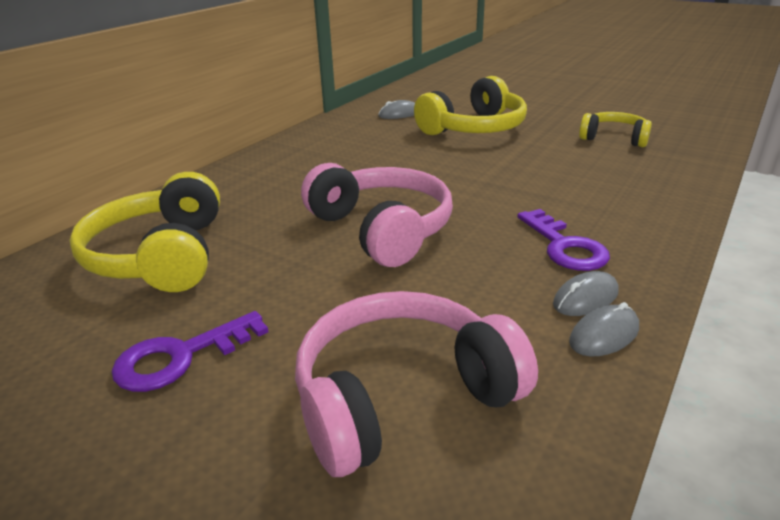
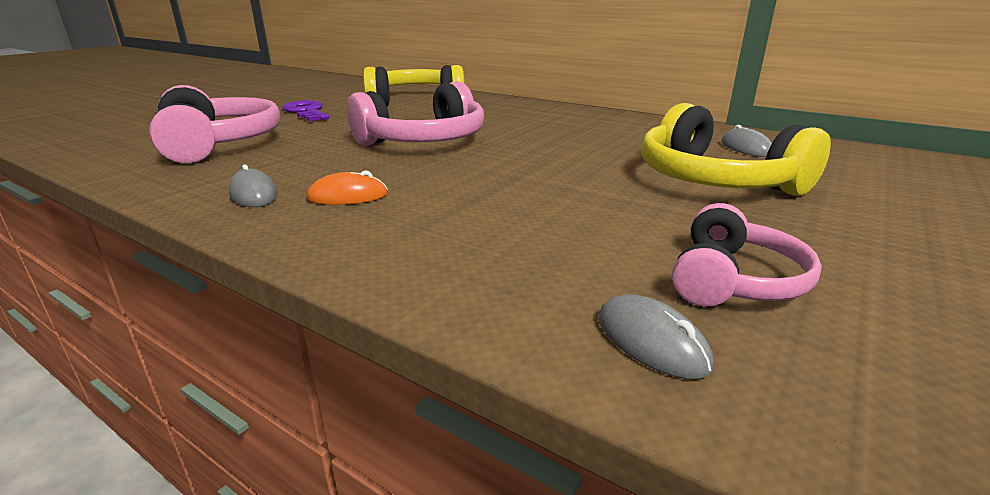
camera: 90 degrees right, 5 degrees down
purple key [517,209,610,271] -> orange mouse [307,170,388,205]
grey mouse [569,302,639,356] -> grey mouse moved to [598,294,713,379]
yellow headphones [579,112,652,147] -> pink headphones [672,203,822,307]

